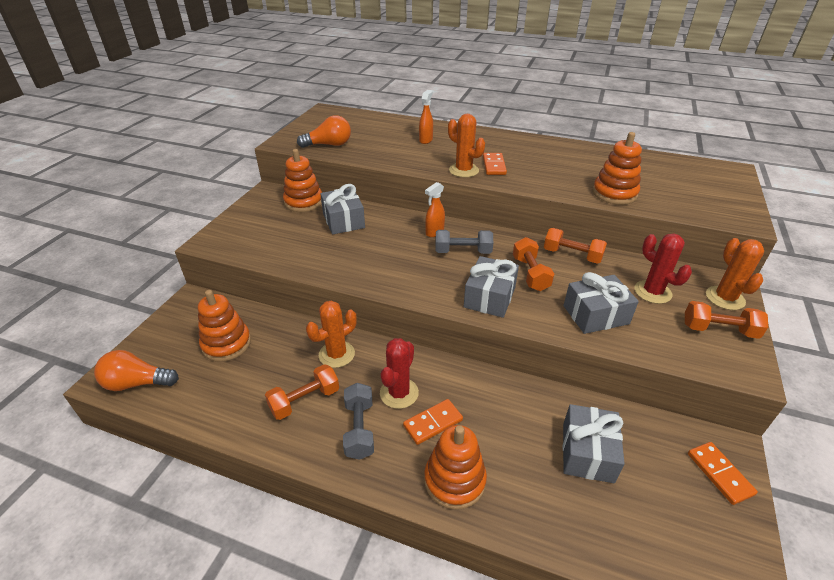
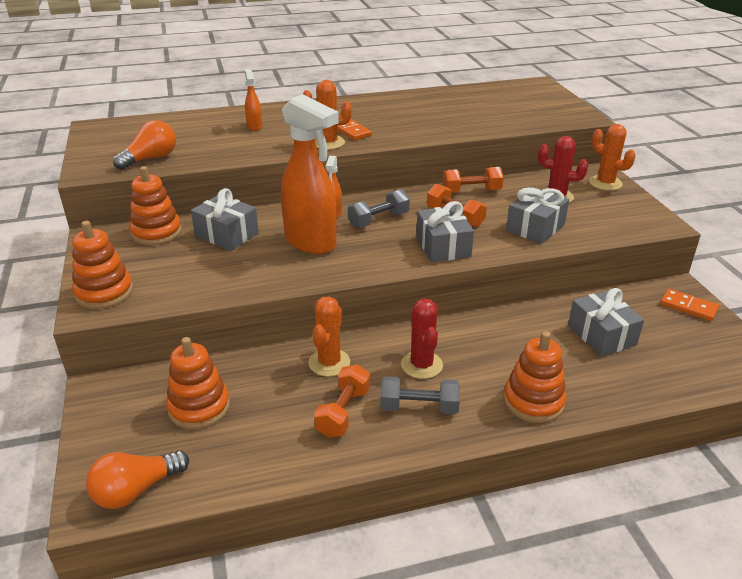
camera: 35 degrees left, 5 degrees down
grey dumbbell [343,383,374,460] -> grey dumbbell turned 45 degrees counterclockwise [380,376,460,414]
orange domino [403,399,463,445] -> none
orange stacking toy [592,132,642,205] -> orange stacking toy moved to [72,221,133,309]
orange dumbbell [685,301,768,339] -> none
none -> orange spray bottle [281,94,339,254]

